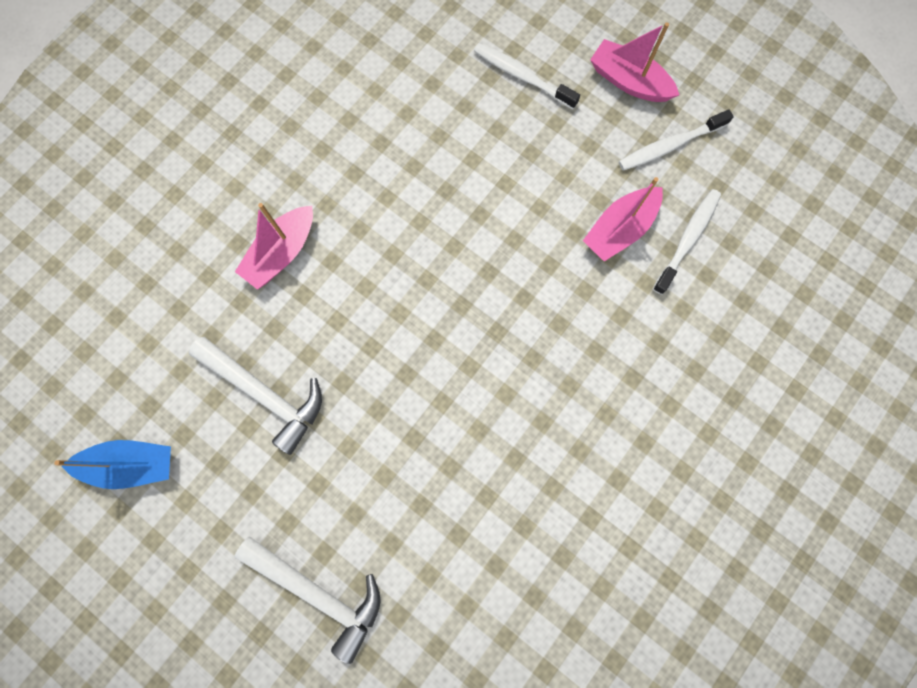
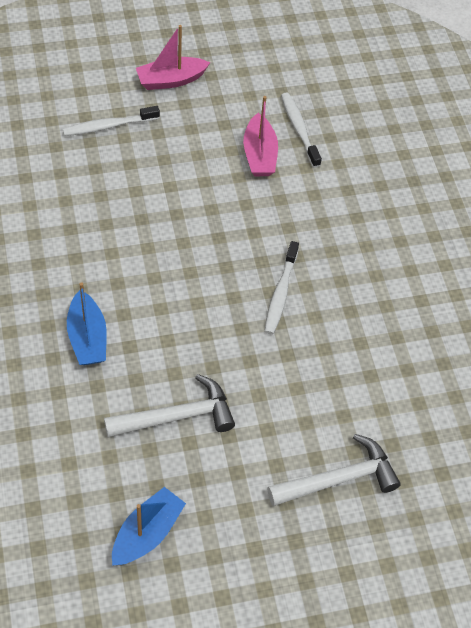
camera: 55 degrees left, 20 degrees down
pink boat [235,203,313,290] -> blue boat [67,282,107,365]
white toothbrush [619,109,734,171] -> white toothbrush moved to [264,241,299,334]

